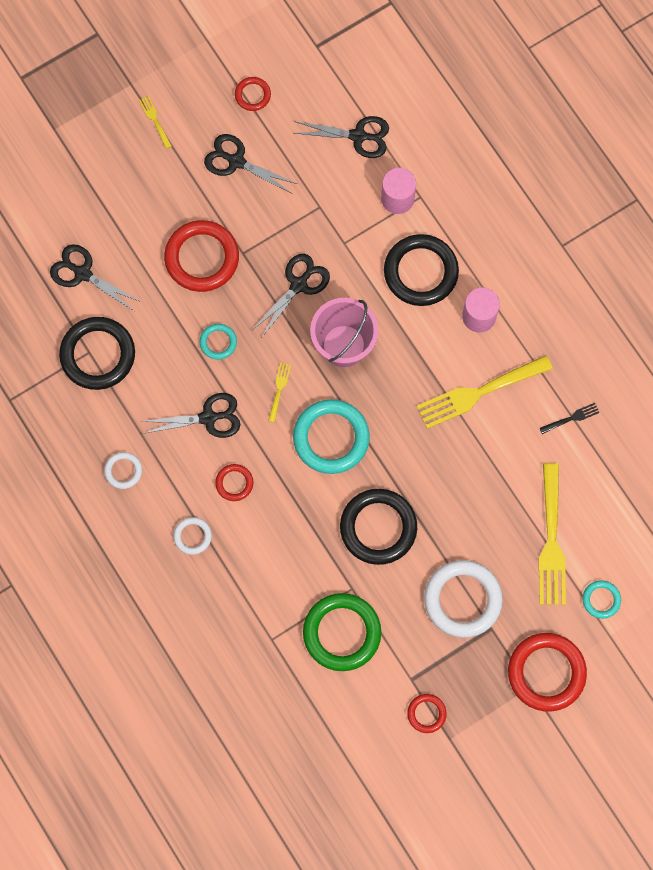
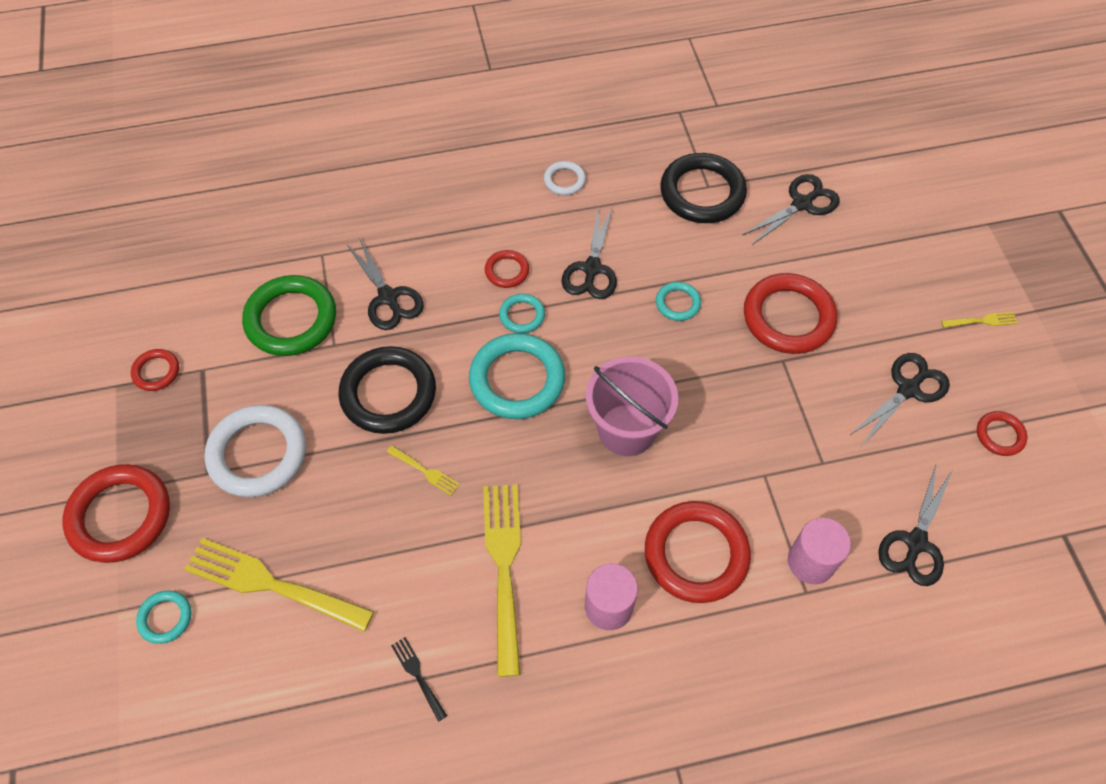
camera: 110 degrees right, 15 degrees down
white ring [173,517,212,555] -> none
black scissors [253,254,330,337] -> black scissors moved to [347,238,424,330]
yellow fork [268,363,291,423] -> yellow fork moved to [387,446,460,496]
black ring [384,234,459,306] -> red ring [645,501,751,603]
black fork [540,403,600,434] -> black fork turned 150 degrees clockwise [391,637,447,722]
none -> turquoise ring [499,294,545,333]

